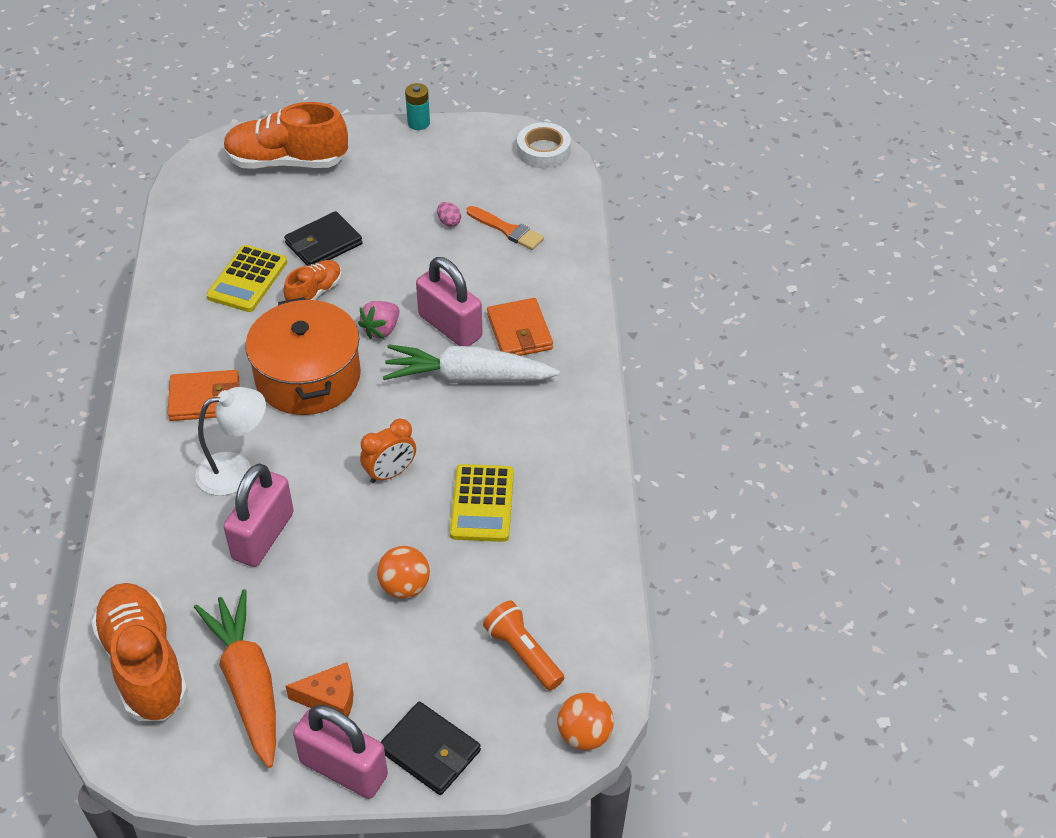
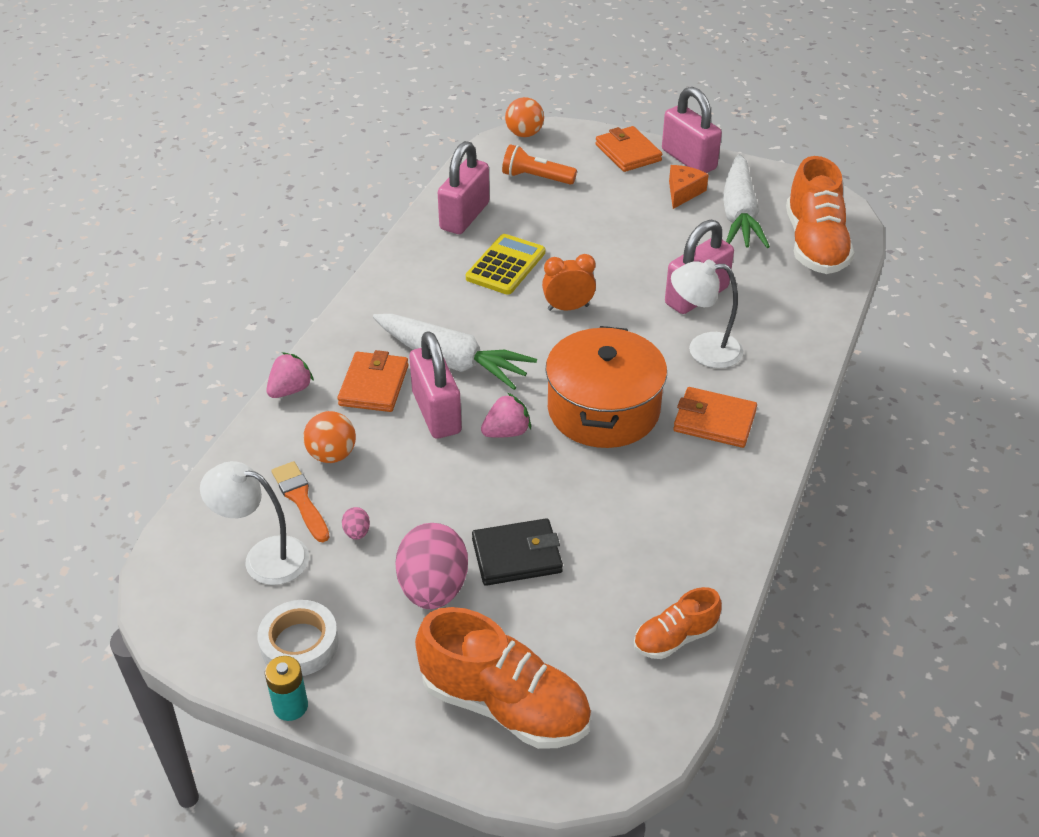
camera: 155 degrees left, 5 degrees down
orange carrot [194,589,276,768] -> white carrot [723,154,770,248]
yellow calculator [206,245,287,312] -> none
orange shoe [283,260,342,301] -> orange shoe moved to [634,587,722,659]
orange cheese [285,662,353,717] -> orange cheese turned 90 degrees clockwise [669,165,709,209]
orange ball [377,546,430,599] -> orange ball moved to [303,411,356,463]
black wallet [381,701,481,795] -> orange wallet [595,126,662,172]
orange flashlight [483,601,564,690] -> orange flashlight turned 120 degrees clockwise [502,144,577,185]
white tape [517,122,571,168] -> white tape moved to [257,600,339,676]
none -> white lamp [200,461,309,585]
none -> pink strawberry [266,352,314,398]
none -> pink egg [395,523,468,609]
none -> pink padlock [438,141,489,234]

